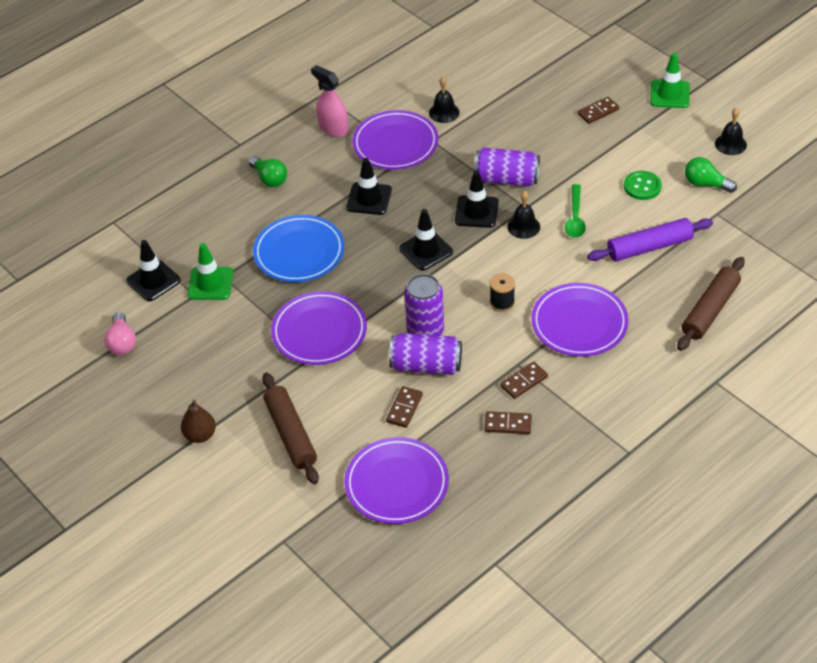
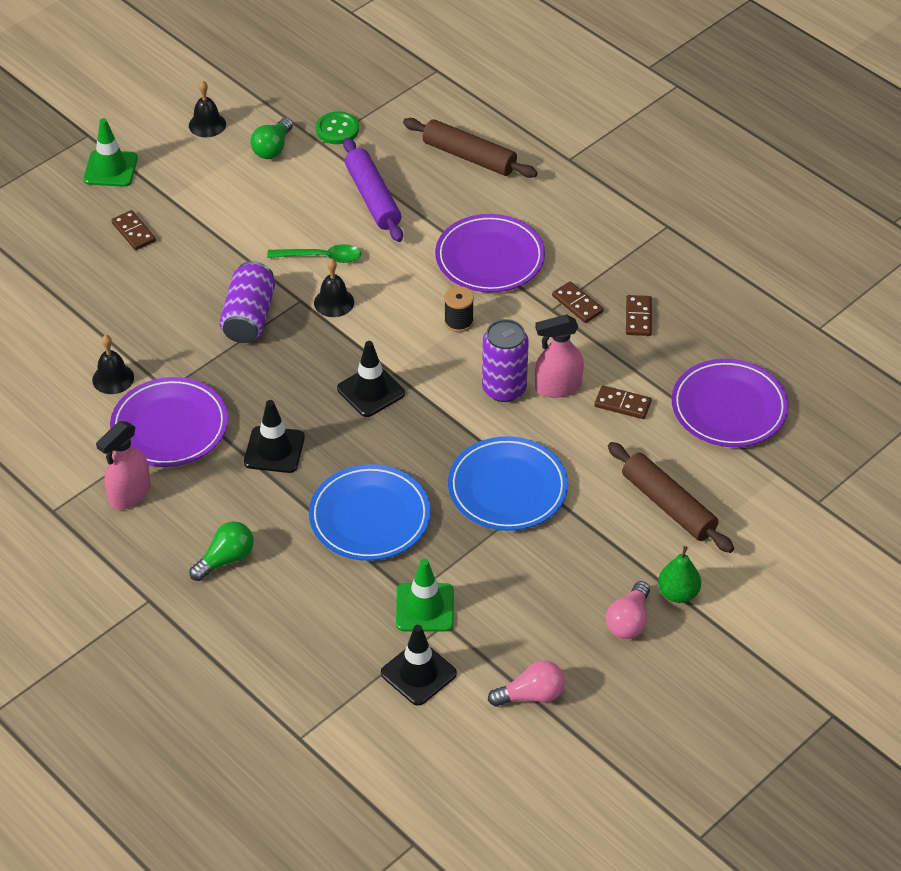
camera: 95 degrees left, 0 degrees up
brown pear [181,400,216,443] -> green pear [658,546,701,603]
brown rolling pin [262,372,319,484] -> brown rolling pin turned 75 degrees clockwise [608,442,734,553]
purple plate [271,291,367,365] -> blue plate [448,436,568,531]
purple can [389,333,462,375] -> pink spray bottle [535,314,584,398]
black traffic cone [455,170,499,228] -> none
green button [624,171,662,200] -> green button moved to [316,112,359,144]
none -> pink light bulb [606,581,650,639]

